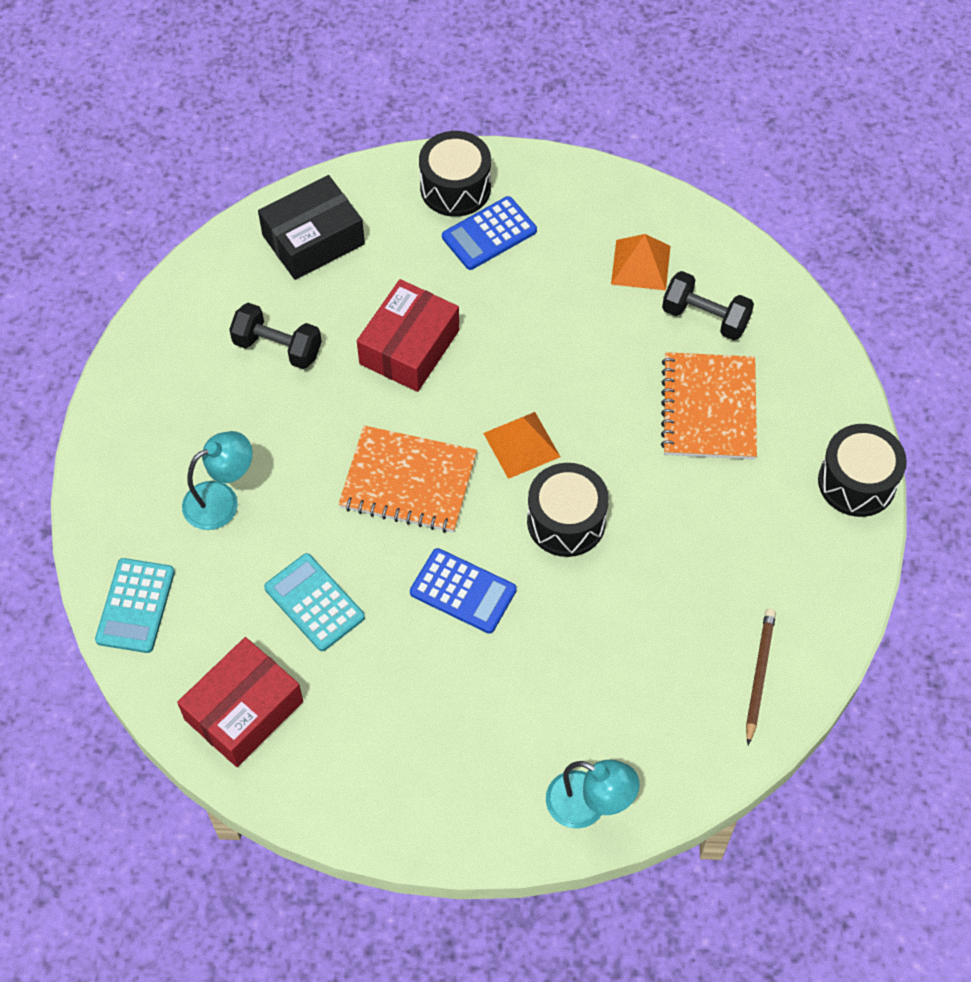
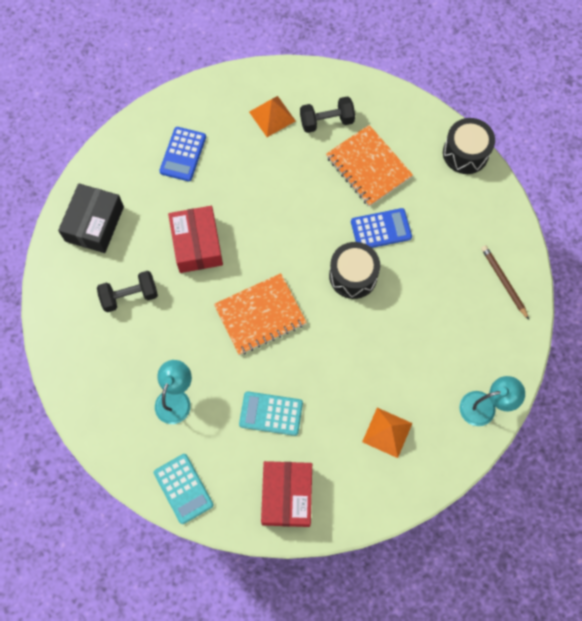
camera: 40 degrees left, 10 degrees up
blue calculator [410,548,517,634] -> blue calculator moved to [351,208,412,248]
black drum [419,131,491,217] -> none
orange pyramid [483,412,560,479] -> orange pyramid moved to [362,408,412,458]

